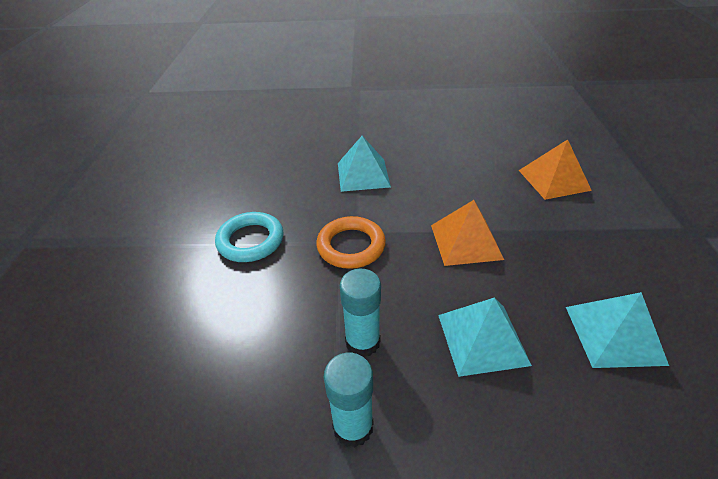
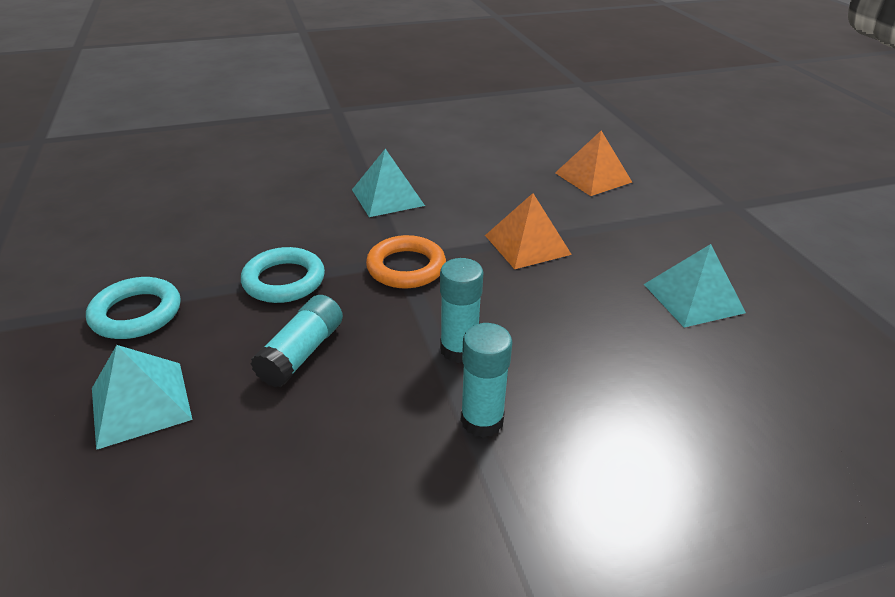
camera: 20 degrees left, 5 degrees down
turquoise pyramid [438,297,532,377] -> turquoise pyramid moved to [92,345,192,450]
none -> turquoise ring [86,277,181,339]
none -> turquoise glue stick [250,295,343,387]

